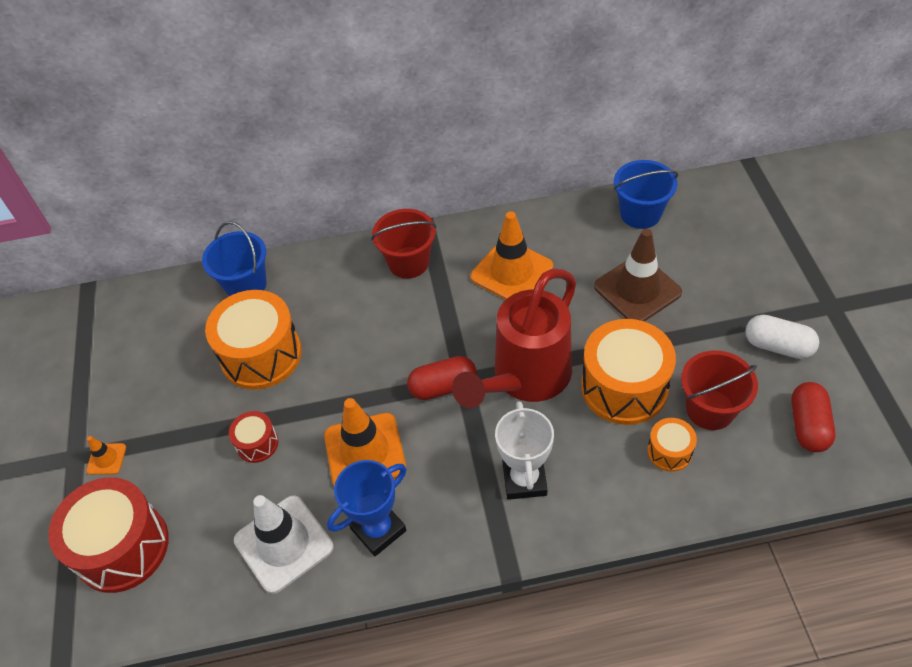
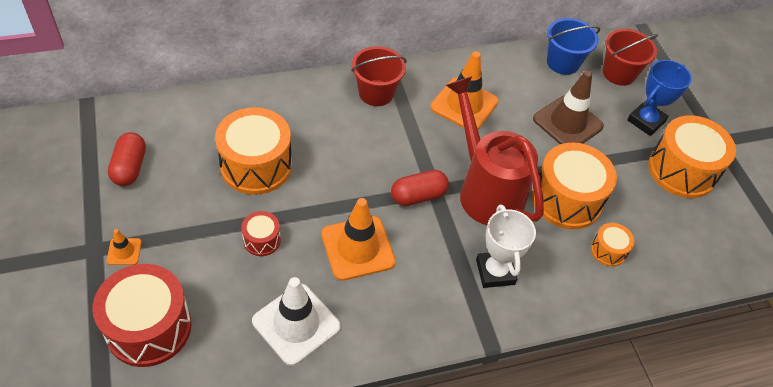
camera: 15 degrees left, 0 degrees up
blue bucket [202,221,267,296] -> none
blue trophy [327,460,407,556] -> blue trophy moved to [627,60,692,136]
red watering can [452,269,576,408] -> red watering can turned 120 degrees clockwise [446,76,544,225]
red bucket [681,350,758,430] -> red bucket moved to [603,29,658,86]
white capsule [745,315,819,359] -> orange drum [648,115,736,198]
red capsule [791,382,836,452] -> red capsule moved to [108,132,146,186]

